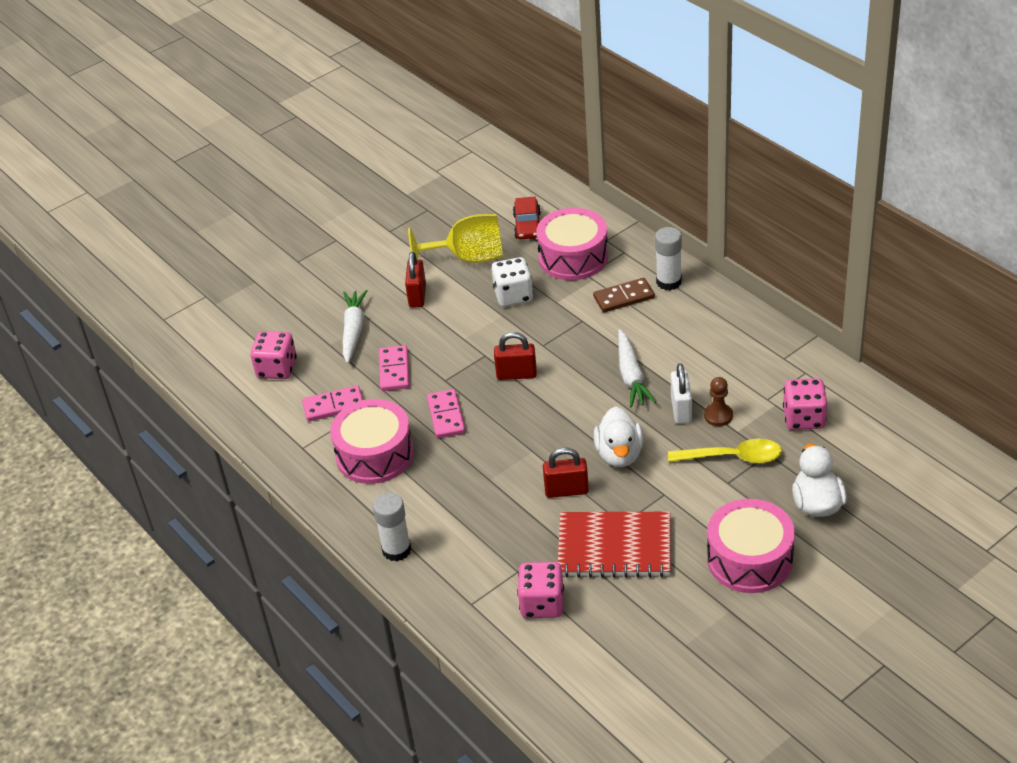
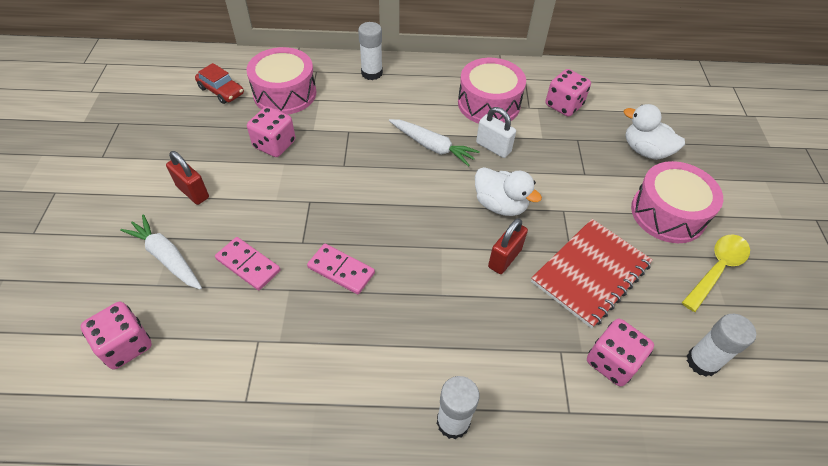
camera: 55 degrees left, 10 degrees up
pink domino [302,385,363,422] -> none
pink drum [330,399,414,484] -> pink drum moved to [458,58,526,124]
yellow goblet [408,214,503,263] -> none
white dice [491,257,533,307] -> pink dice [247,106,296,157]
red padlock [494,332,537,380] -> none
brown domino [593,278,655,312] -> none
yellow spoon [668,439,782,463] -> yellow spoon moved to [682,234,750,312]
brown pawn [704,377,733,426] -> none
none -> white glue stick [687,314,756,377]

